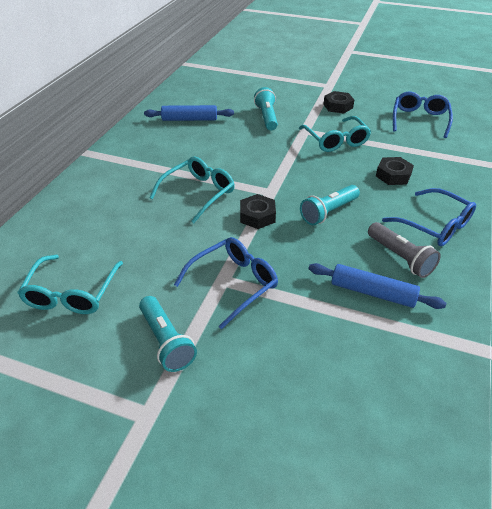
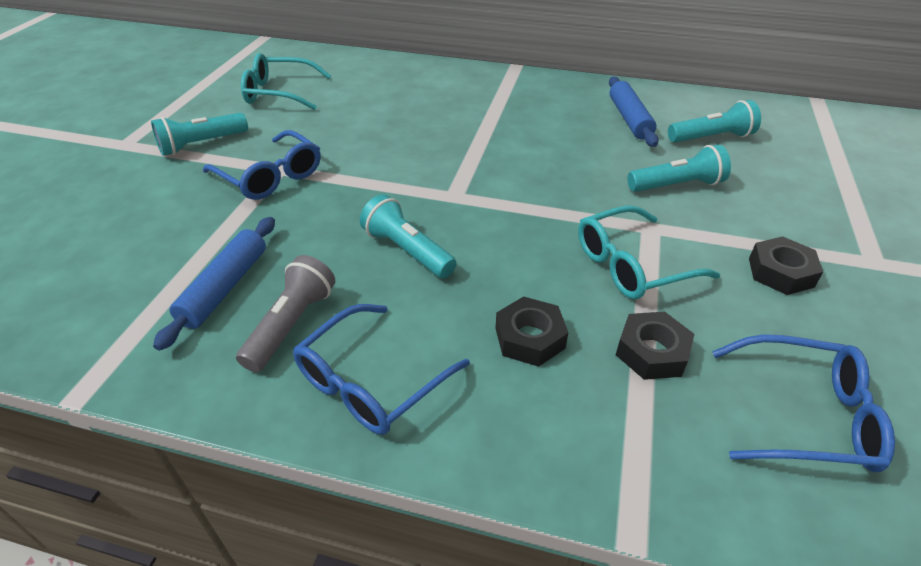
camera: 85 degrees right, 0 degrees up
turquoise glasses [149,157,235,223] -> none
black nut [240,194,276,229] -> black nut moved to [616,311,694,380]
grey flashlight [368,222,441,278] -> grey flashlight turned 150 degrees clockwise [236,255,335,372]
none -> turquoise flashlight [668,100,761,143]

